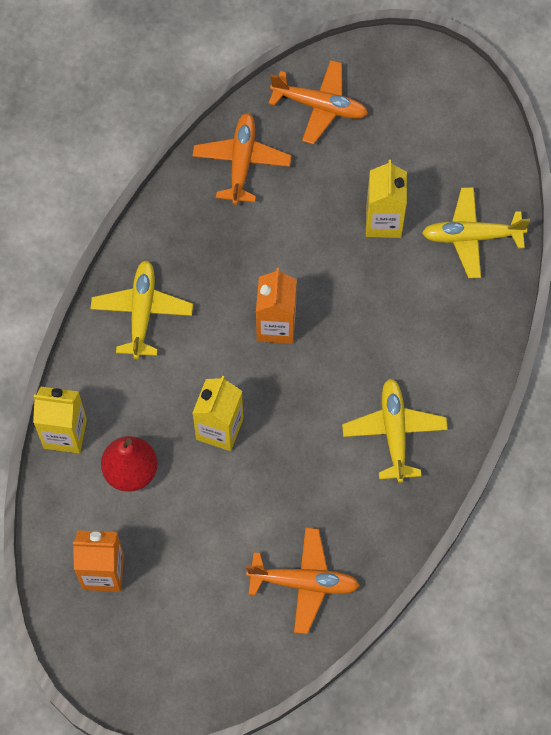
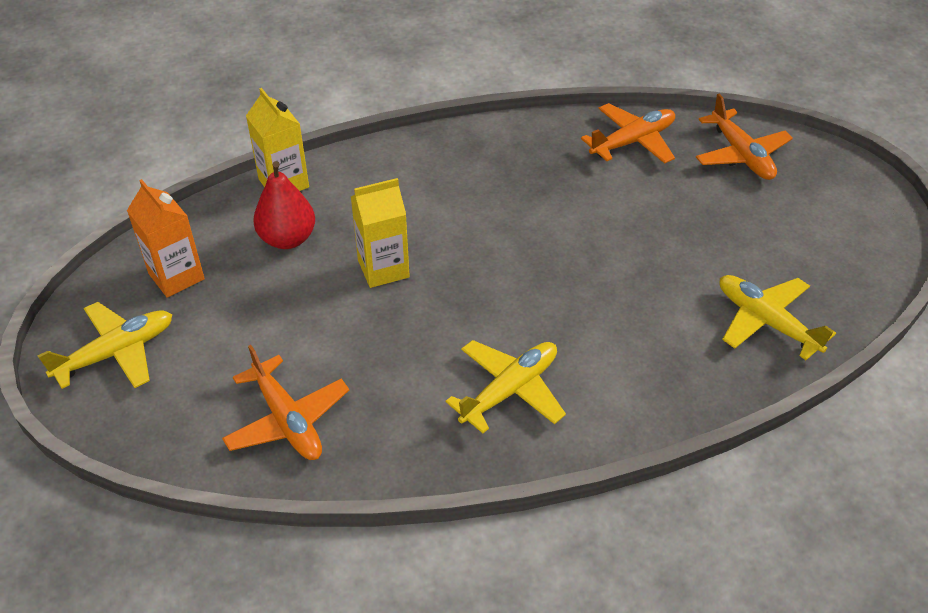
camera: 50 degrees right, 20 degrees down
yellow plane [90,260,193,359] -> yellow plane moved to [37,302,172,389]
orange carton [256,268,297,344] -> none
yellow carton [366,160,407,238] -> none

